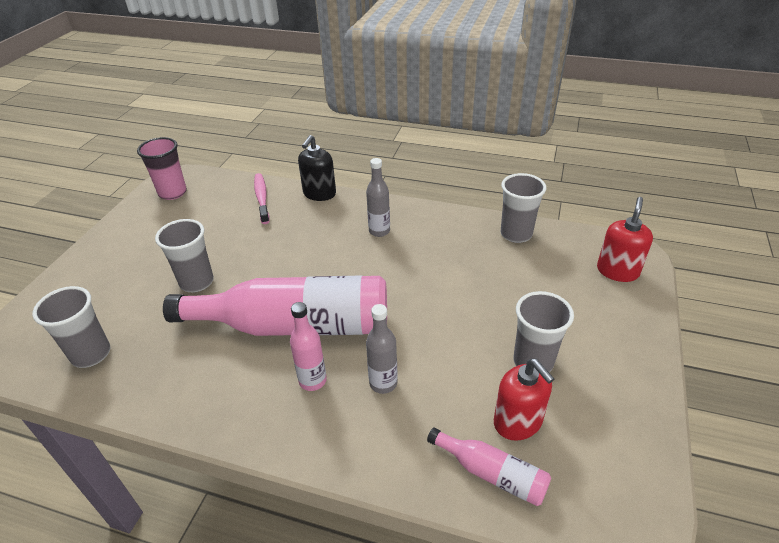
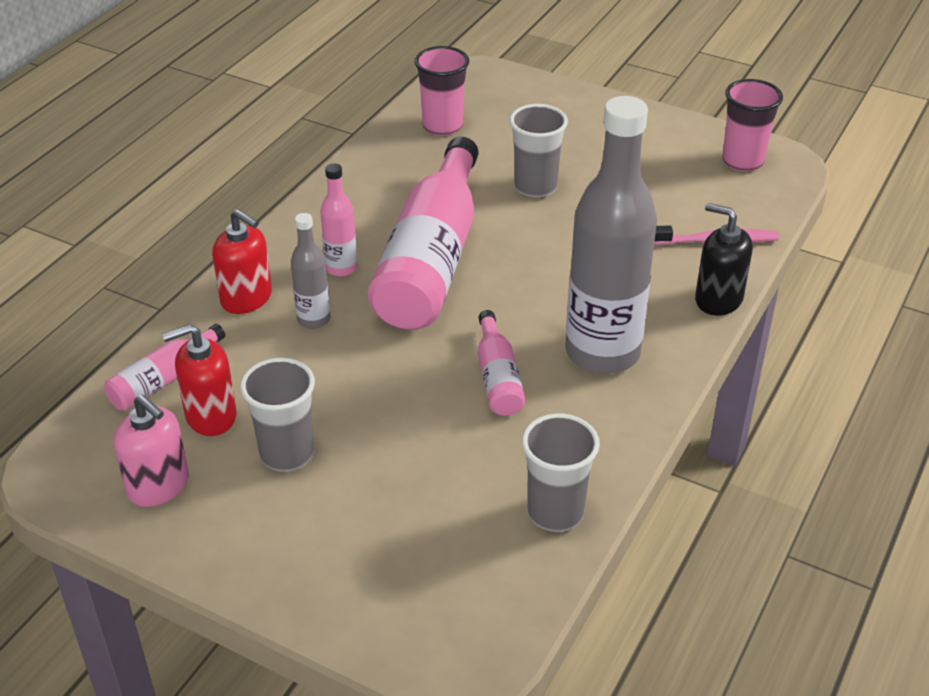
camera: 100 degrees right, 0 degrees up
grey cup [32,286,110,368] -> pink cup [415,46,469,136]
grey bottle [366,158,390,237] -> grey bottle [565,96,657,374], size x2.20
red soap dispenser [597,197,653,282] -> red soap dispenser moved to [212,209,272,314]
none -> pink soap dispenser [114,395,189,507]
none -> pink bottle [478,310,525,416]

